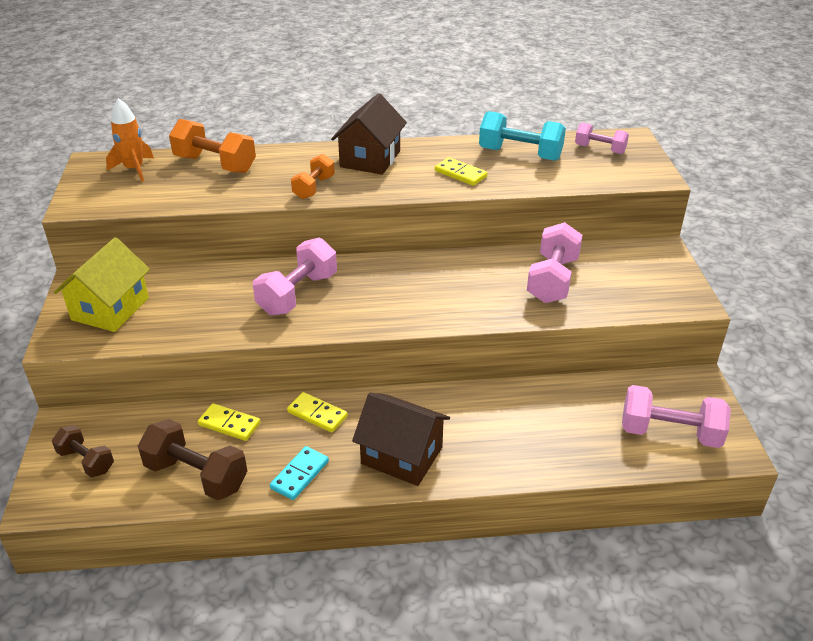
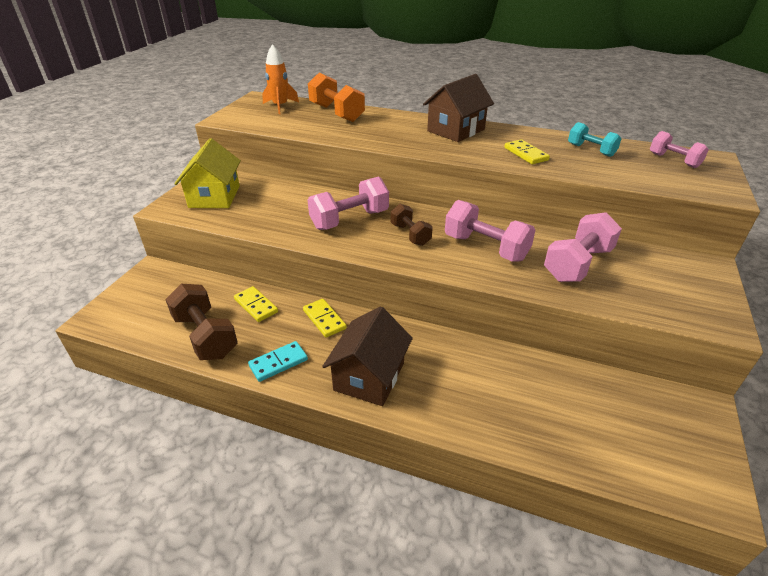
camera: 25 degrees right, 0 degrees up
brown dumbbell [52,425,114,477] -> brown dumbbell moved to [391,204,433,246]
yellow house [54,237,150,332] -> yellow house turned 45 degrees counterclockwise [174,138,241,208]
orange dumbbell [291,154,335,199] -> none
brown house [352,393,450,486] -> brown house turned 60 degrees clockwise [322,306,413,406]
turquoise dumbbell [479,111,566,161] -> turquoise dumbbell [568,122,621,157], size x0.62
pink dumbbell [622,385,731,448] -> pink dumbbell moved to [445,200,535,262]

